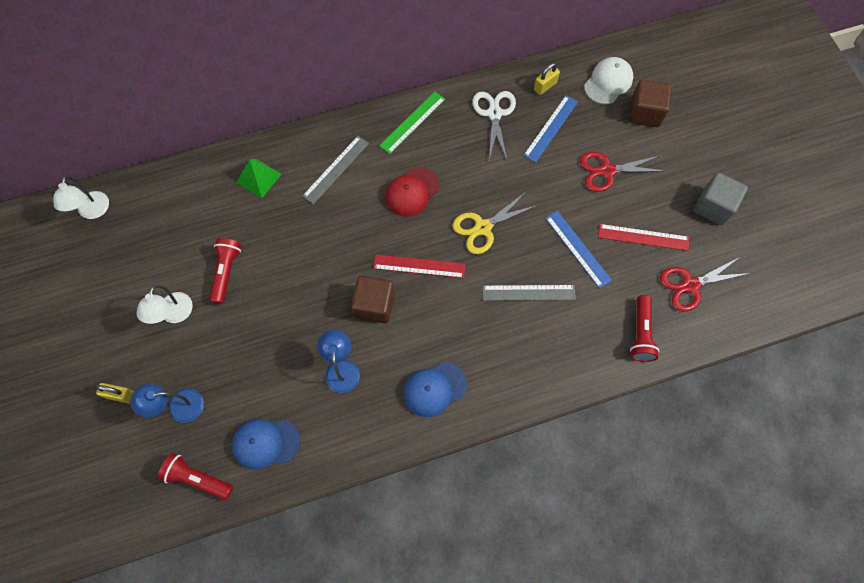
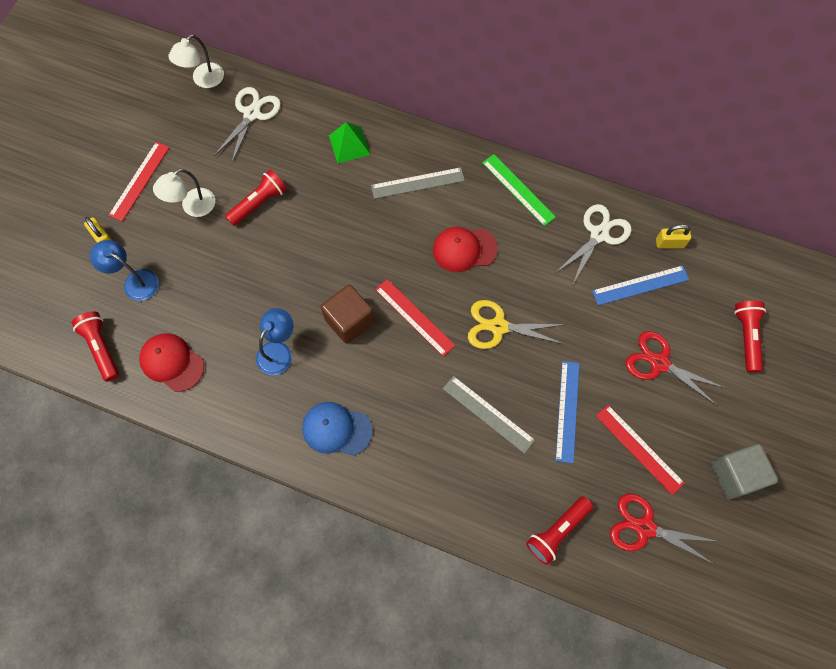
camera: 40 degrees right, 0 degrees up
blue cap [232,419,300,470] -> red cap [139,333,204,392]
green ruler [379,91,445,154] -> green ruler turned 60 degrees clockwise [482,154,556,226]
white cap [584,57,633,104] -> none
brown cube [629,79,671,127] -> red flashlight [734,301,766,373]
none -> red ruler [108,142,170,221]
none -> white scissors [214,87,281,162]

